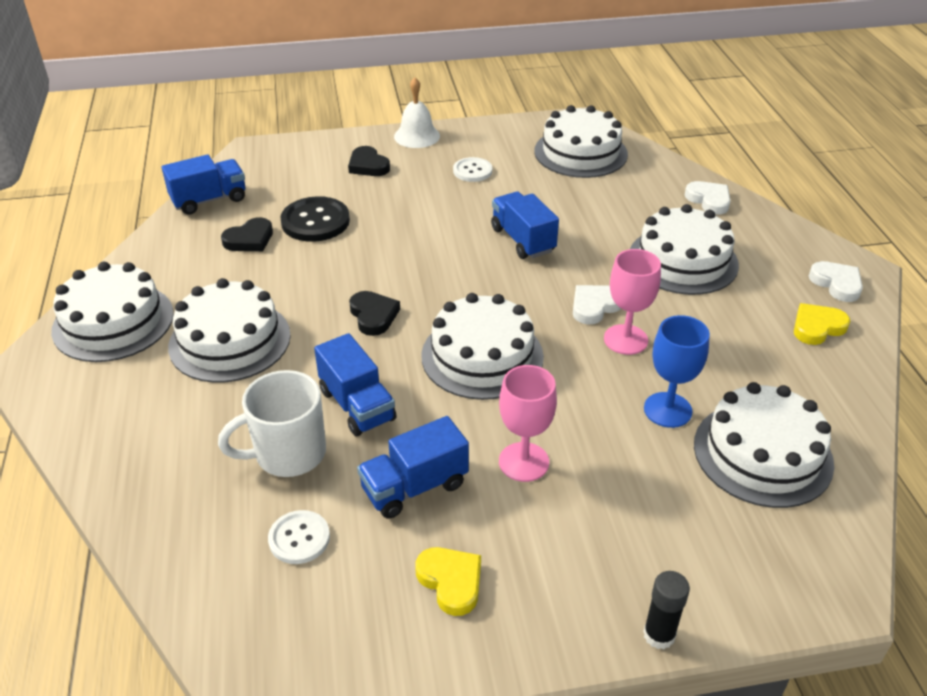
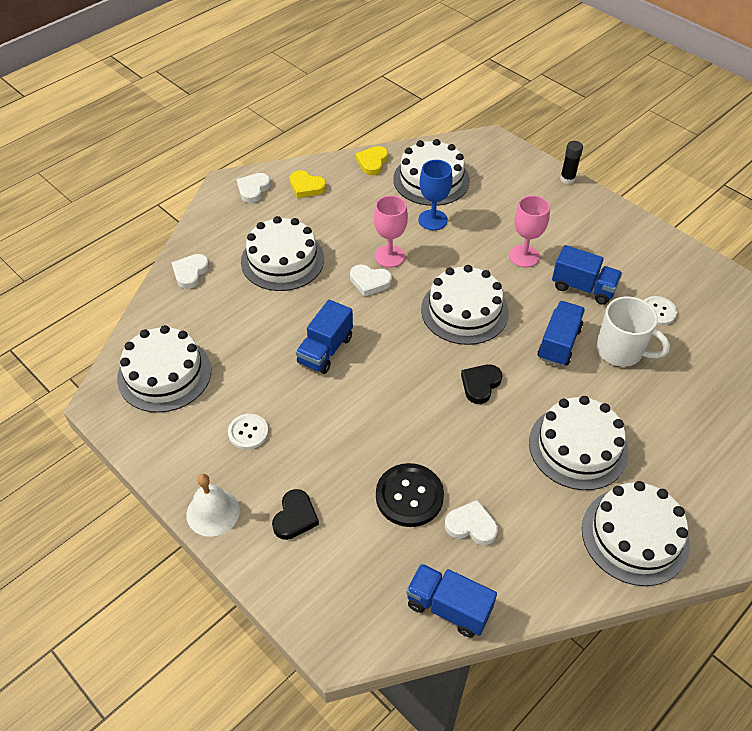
camera: 125 degrees left, 10 degrees up
black heart [221,217,273,251] -> white heart [445,500,498,545]
yellow heart [415,547,481,616] -> yellow heart moved to [356,146,388,175]

